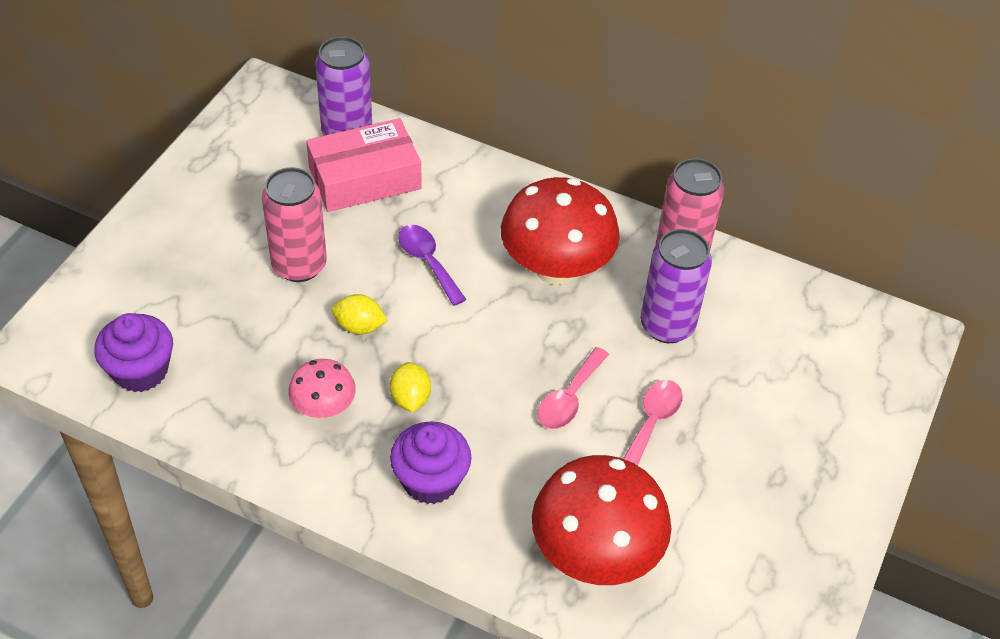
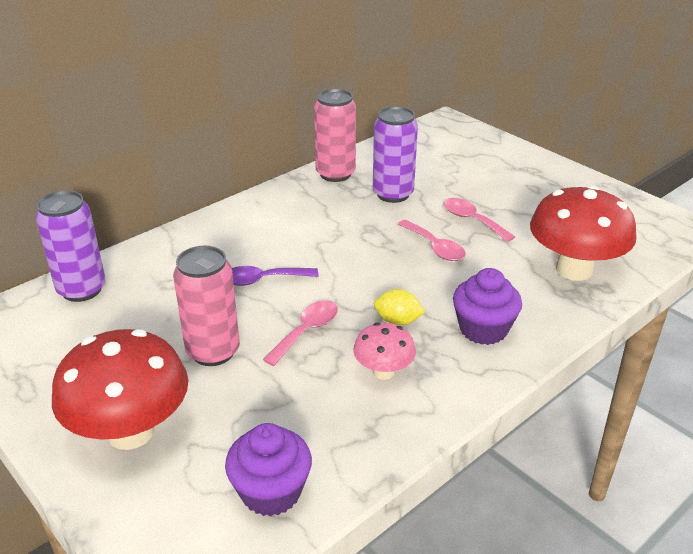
camera: 65 degrees left, 15 degrees down
pink box [306,118,422,212] -> none
yellow lemon [332,294,388,334] -> pink spoon [263,300,338,366]
red mushroom [501,177,620,285] -> red mushroom moved to [52,329,188,450]

